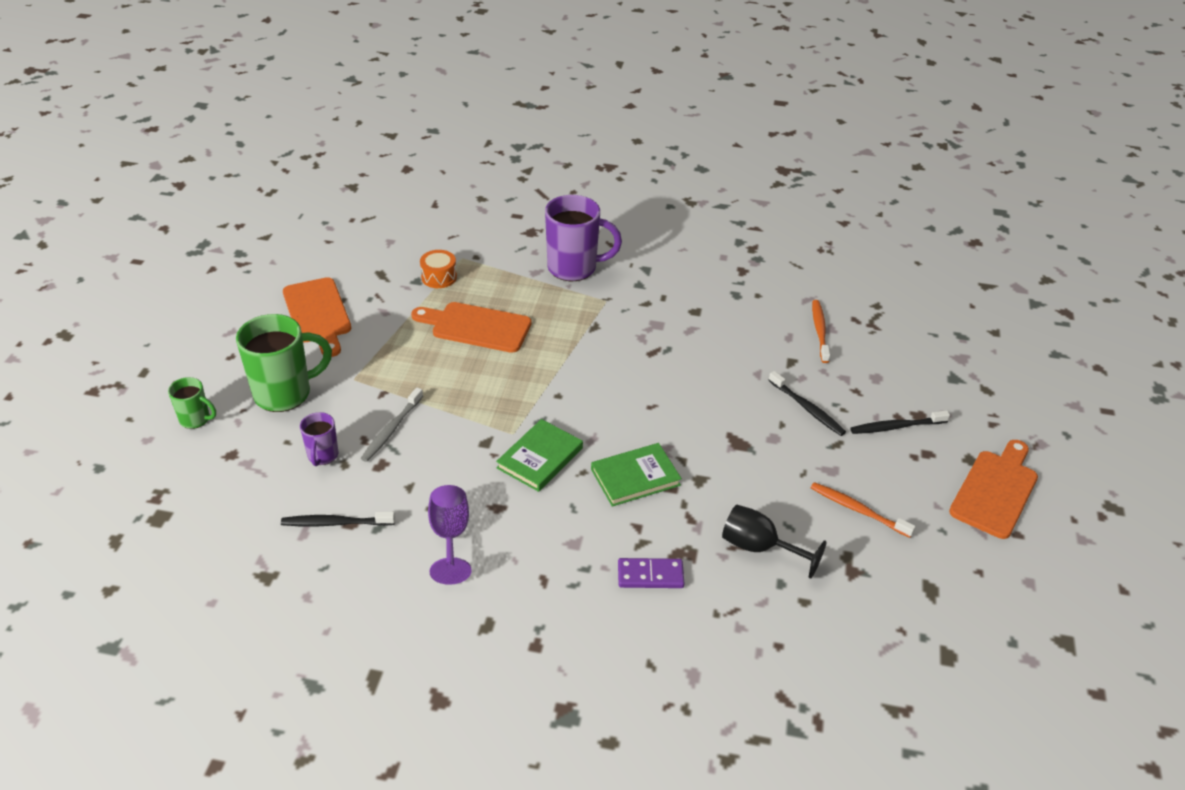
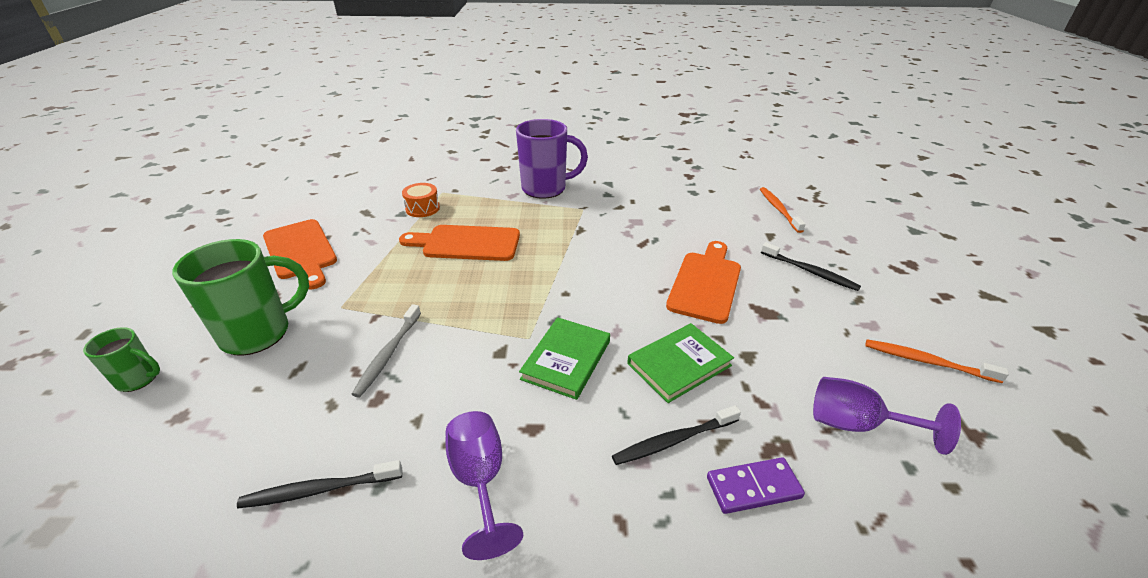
camera: 10 degrees left, 5 degrees down
purple mug [300,412,338,466] -> none
black goblet [722,505,827,579] -> purple goblet [813,377,961,455]
black toothbrush [850,410,950,434] -> black toothbrush moved to [612,405,741,465]
orange cutting board [949,440,1038,539] -> orange cutting board moved to [666,241,741,324]

